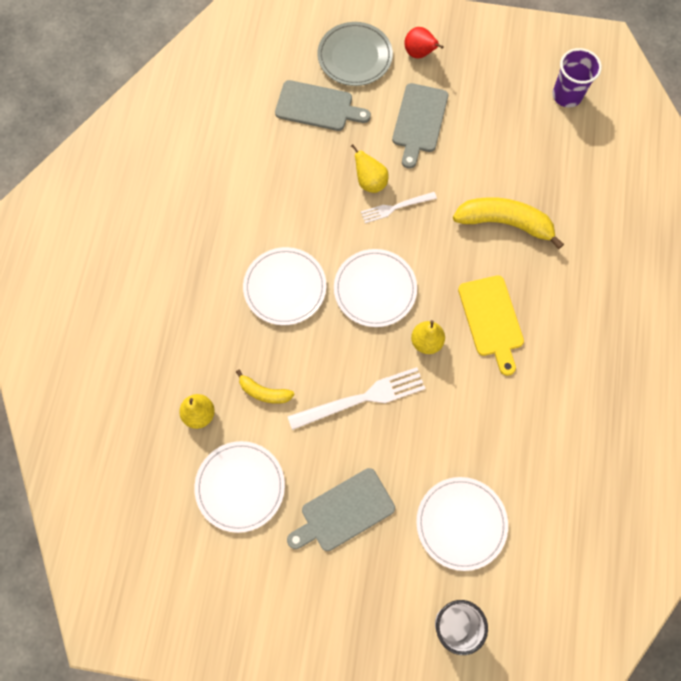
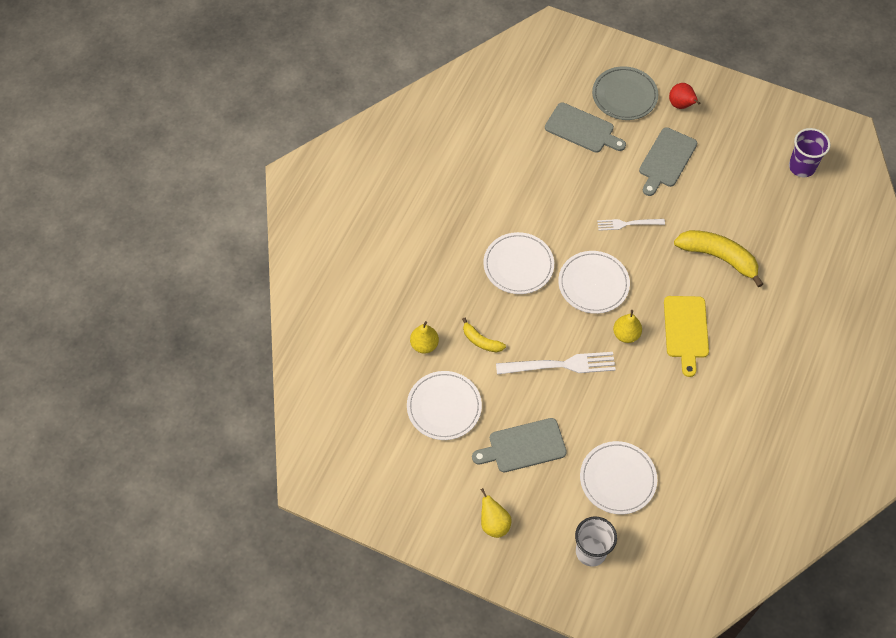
camera: 15 degrees right, 10 degrees down
yellow pear [351,144,388,193] -> yellow pear moved to [481,488,511,538]

